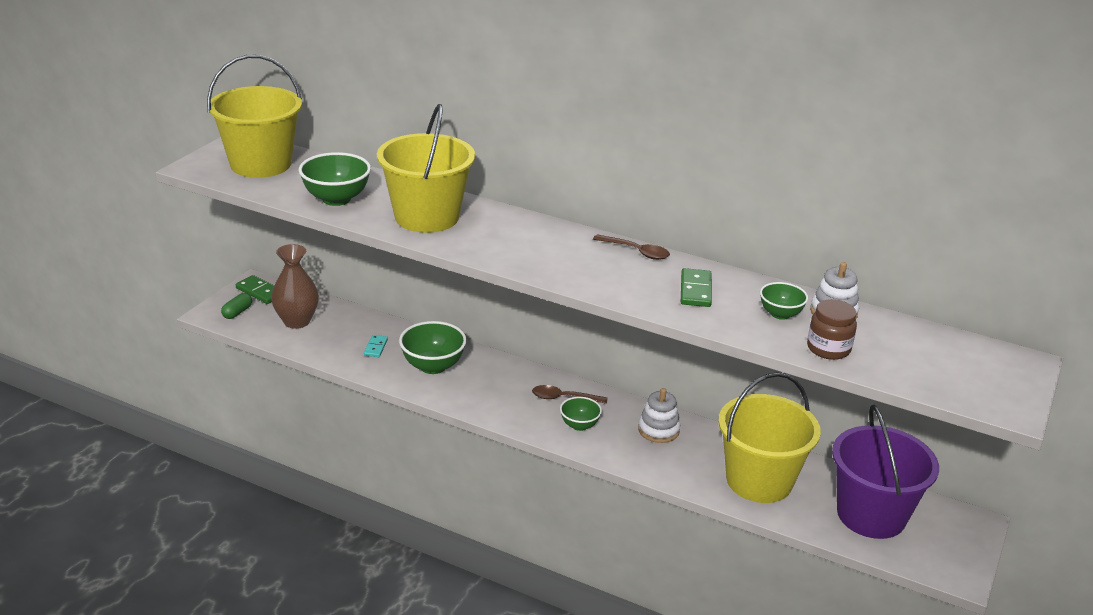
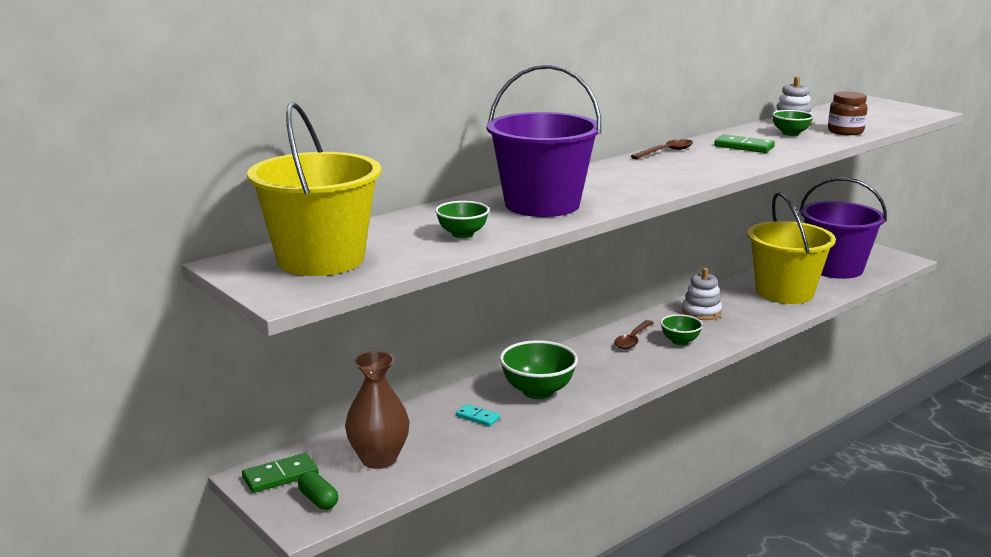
camera: 65 degrees left, 10 degrees down
green bowl [299,152,371,206] -> green bowl [435,201,489,238], size x0.59
yellow bucket [377,104,475,233] -> purple bucket [487,64,601,217]

